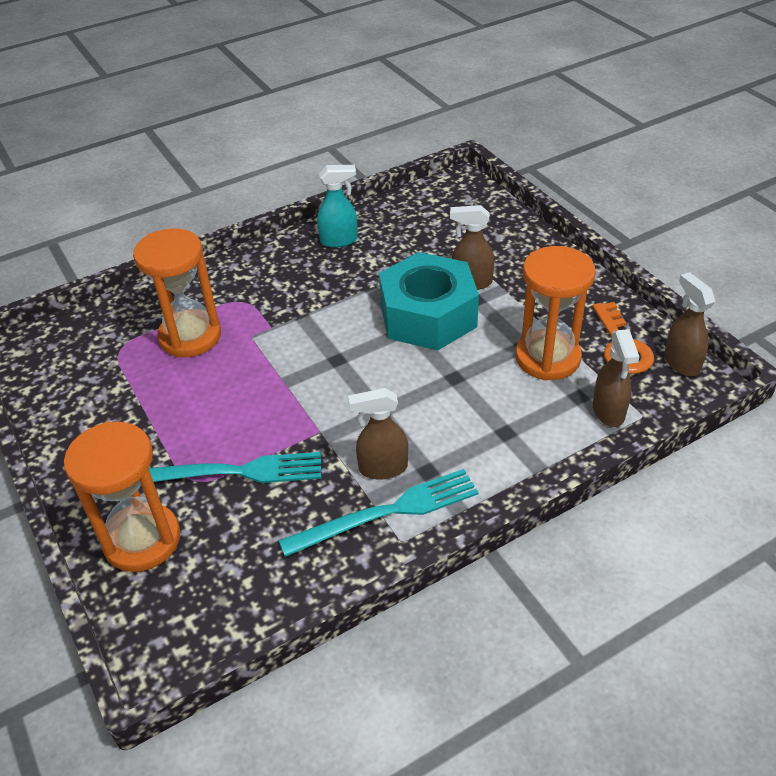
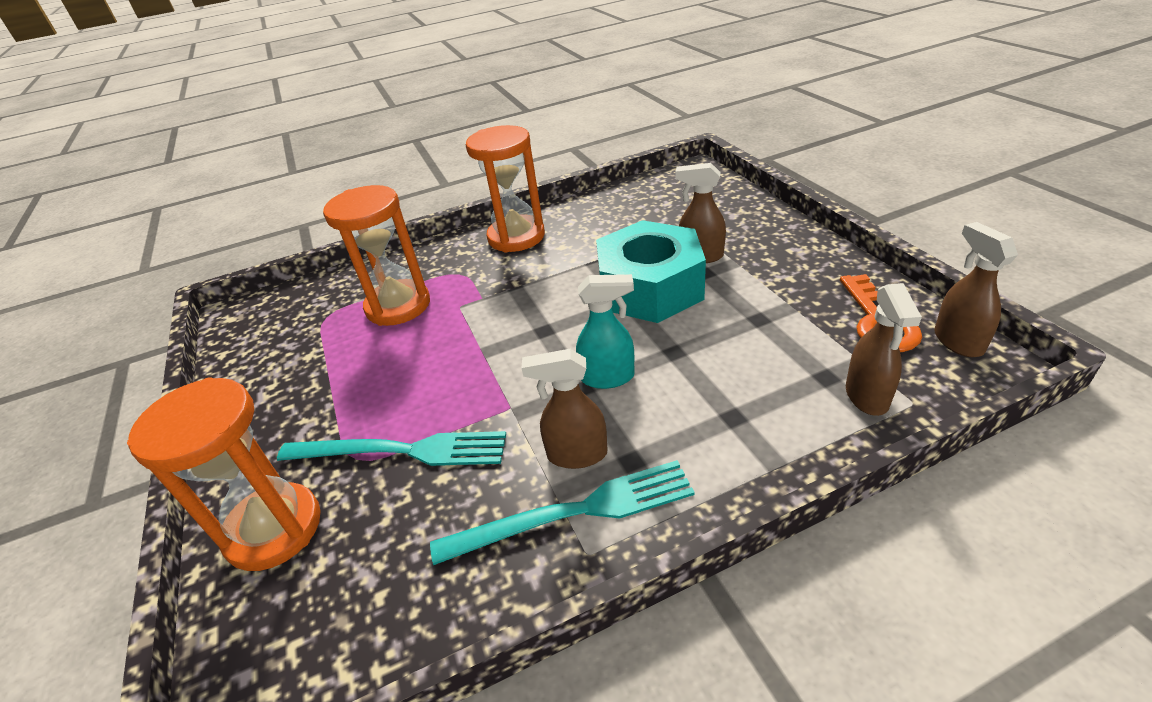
camera: 10 degrees right, 5 degrees down
turquoise spray bottle [317,165,358,248] -> turquoise spray bottle moved to [576,274,634,389]
orange hourglass [515,246,596,381] -> orange hourglass moved to [466,125,545,252]

